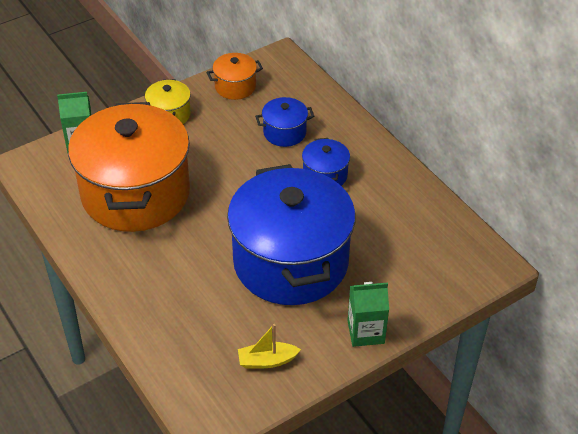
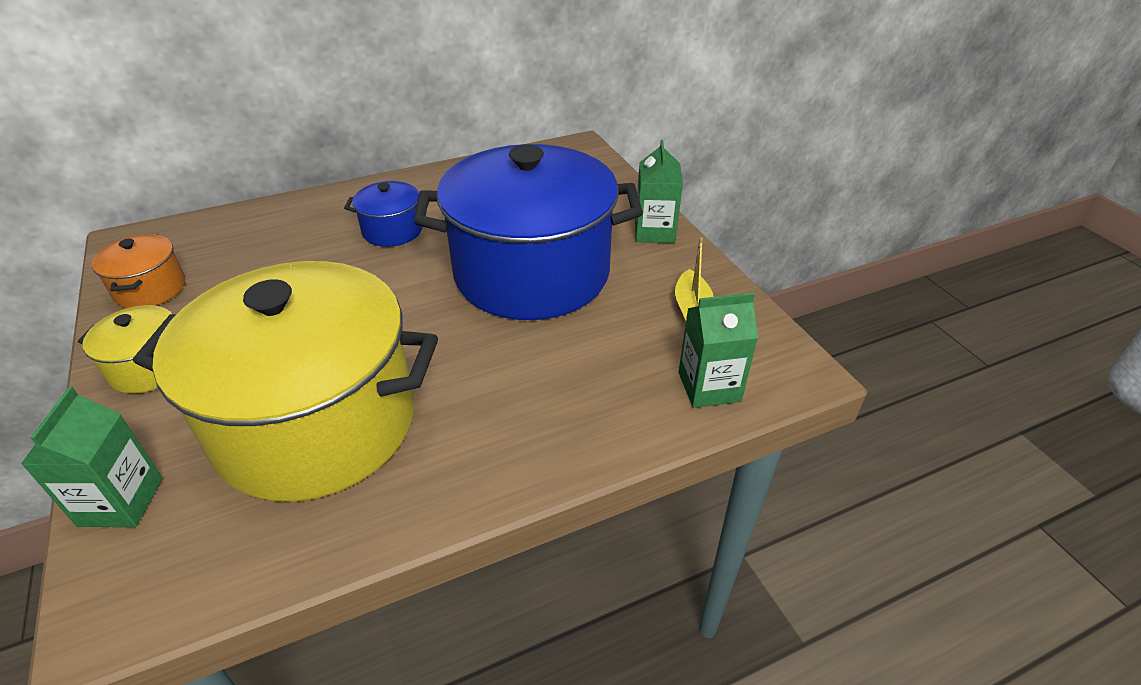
camera: 80 degrees left, 5 degrees down
orange pot [68,102,190,232] -> yellow pot [133,261,438,502]
blue pot [255,97,315,147] -> none
none -> green carton [678,293,758,408]

